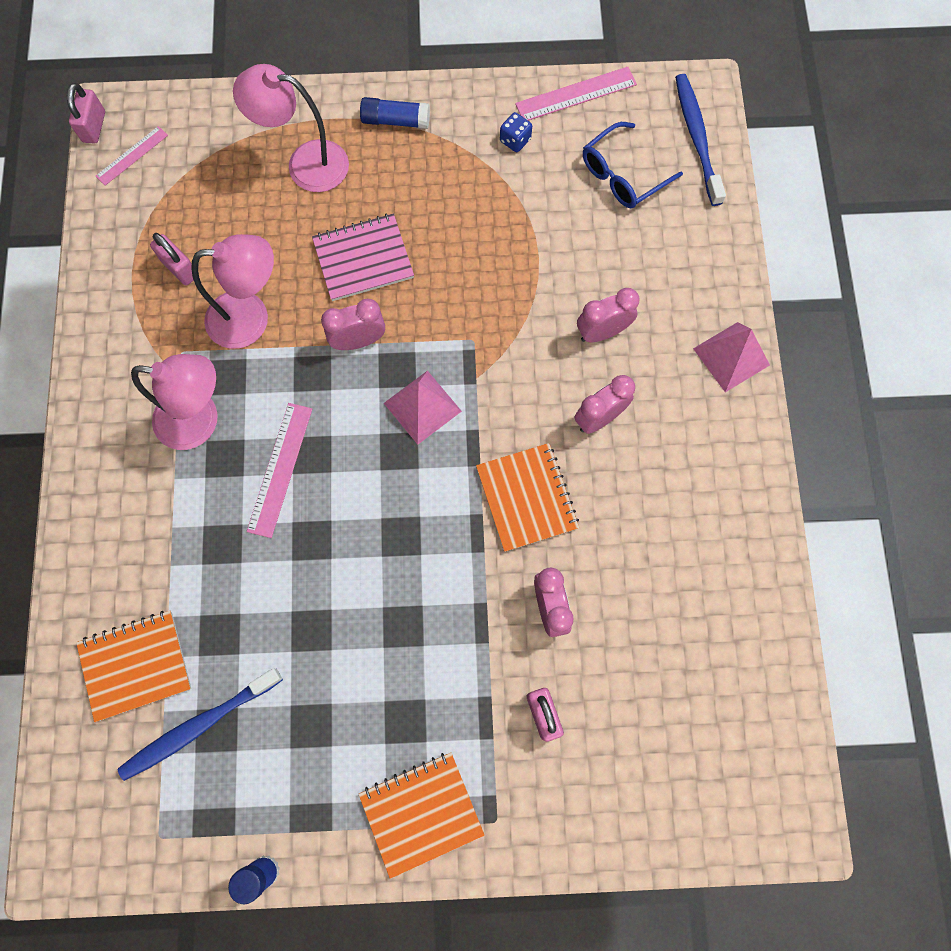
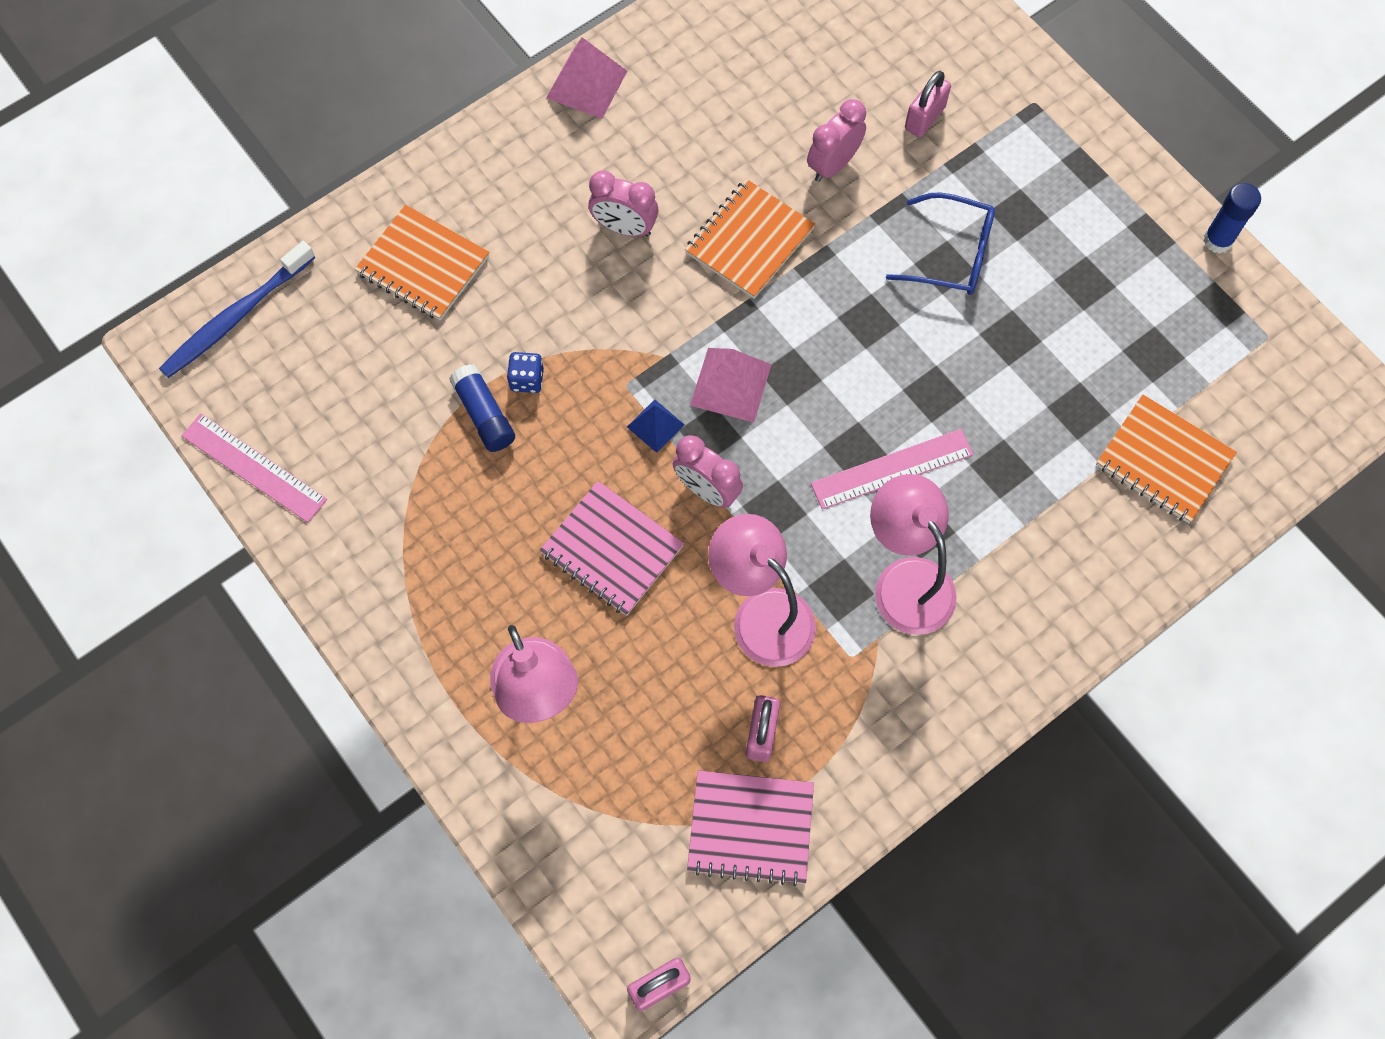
camera: 125 degrees left, 5 degrees down
pink ruler [96,126,168,186] -> none
blue toothbrush [117,668,283,781] -> none
orange notebook [359,753,484,879] -> orange notebook moved to [355,205,489,320]
blue glue stick [360,97,430,129] -> blue glue stick moved to [449,364,515,452]
blue dice [500,112,532,152] -> blue dice moved to [507,352,544,393]
pink clock [577,288,640,343] -> none
blue glasses [583,122,683,208] -> blue glasses moved to [886,192,995,295]
pink pyramid [693,322,770,392] -> pink pyramid moved to [546,37,627,119]
none -> blue pyramid [627,399,685,453]
none -> pink notebook [687,770,814,886]

